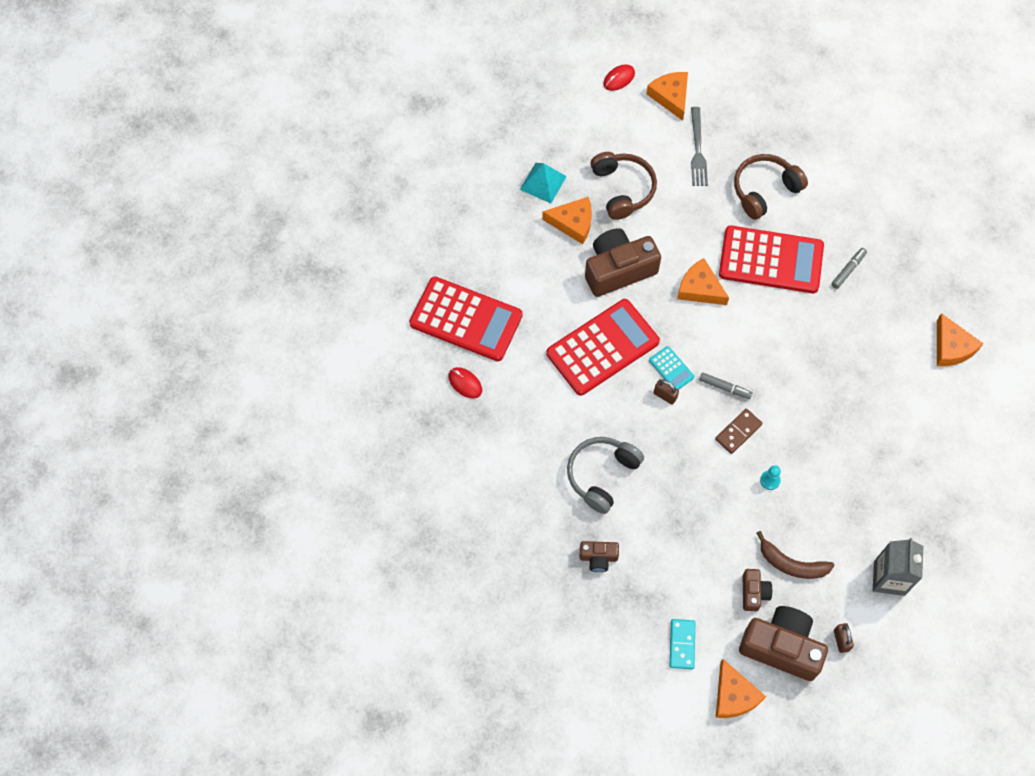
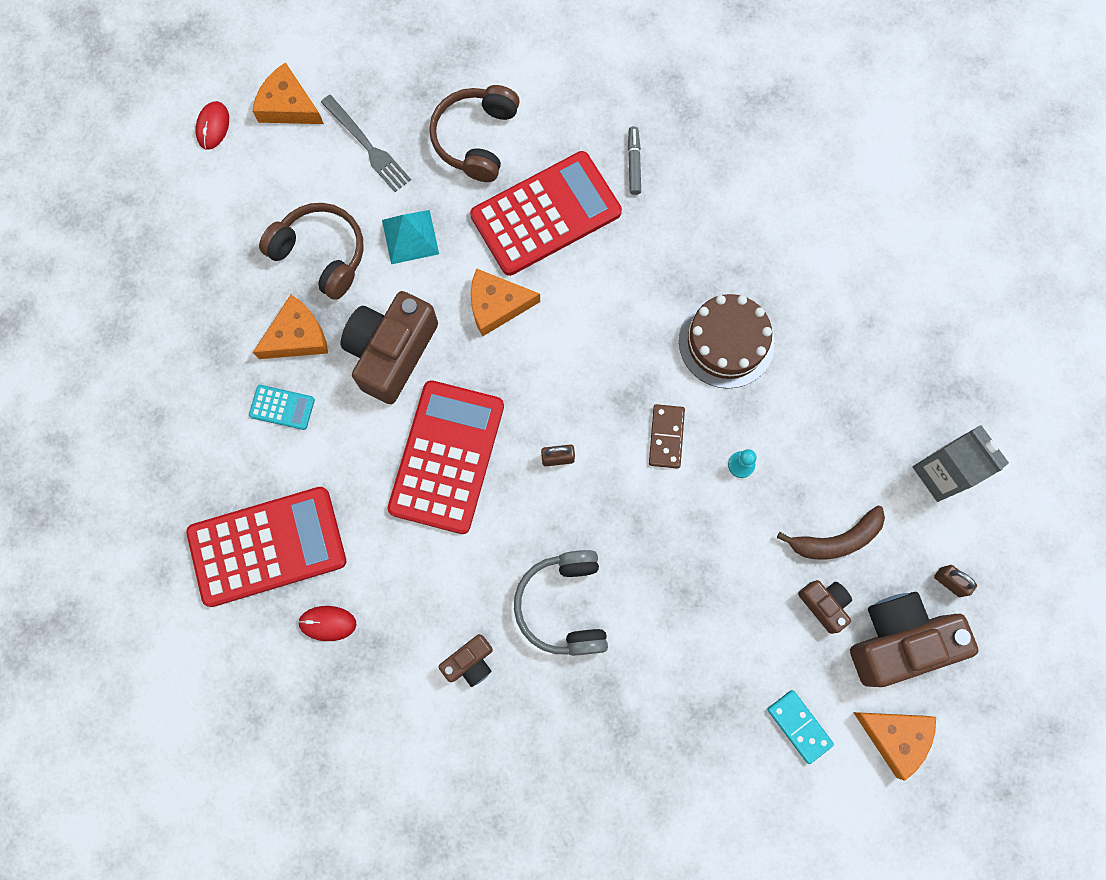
camera: 40 degrees left, 10 degrees up
turquoise pyramid [520,163,567,203] -> turquoise pyramid moved to [382,210,439,264]
brown camera [580,541,619,572] -> brown camera moved to [439,634,493,687]
turquoise calculator [649,346,694,390] -> turquoise calculator moved to [249,385,315,430]
grey marker [699,372,752,399] -> none
orange cheese [937,313,984,366] -> none
none -> brown cake [679,294,775,389]

